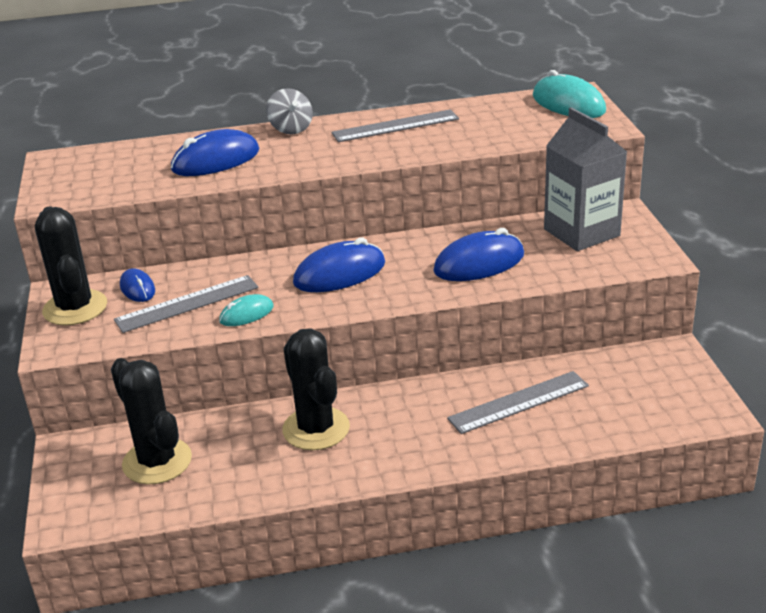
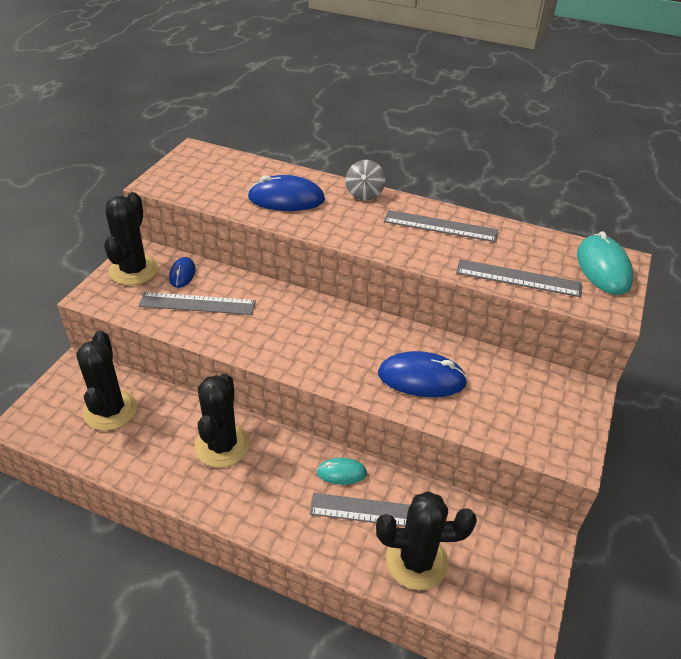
camera: 30 degrees right, 10 degrees up
turquoise mouse [219,294,274,326] -> turquoise mouse moved to [316,458,367,485]
blue mouse [293,237,385,292] -> none
grey carton [544,107,627,251] -> none
none -> black cactus [376,491,477,590]
none -> grey ruler [456,259,582,297]

